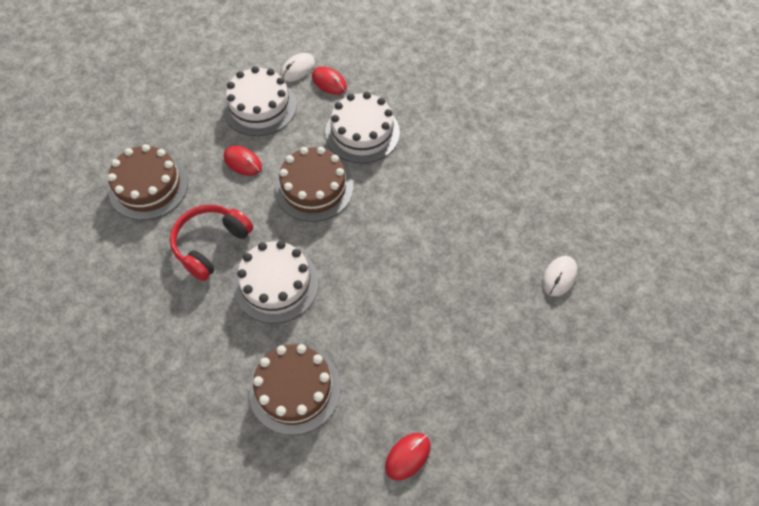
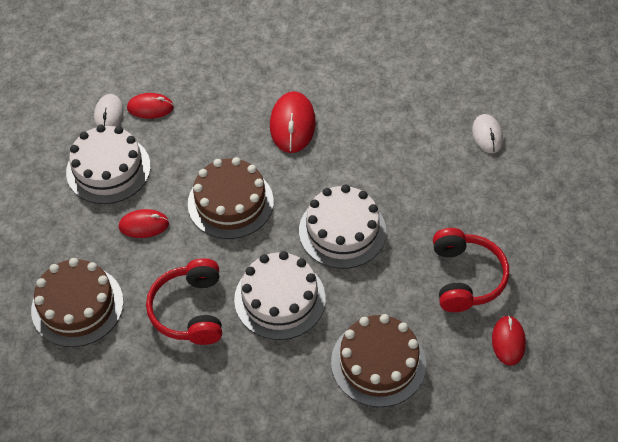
camera: 40 degrees left, 5 degrees down
white cake [325,92,400,164] -> white cake moved to [299,184,386,269]
none -> red mouse [270,91,316,153]
none -> red headphones [433,228,509,312]

